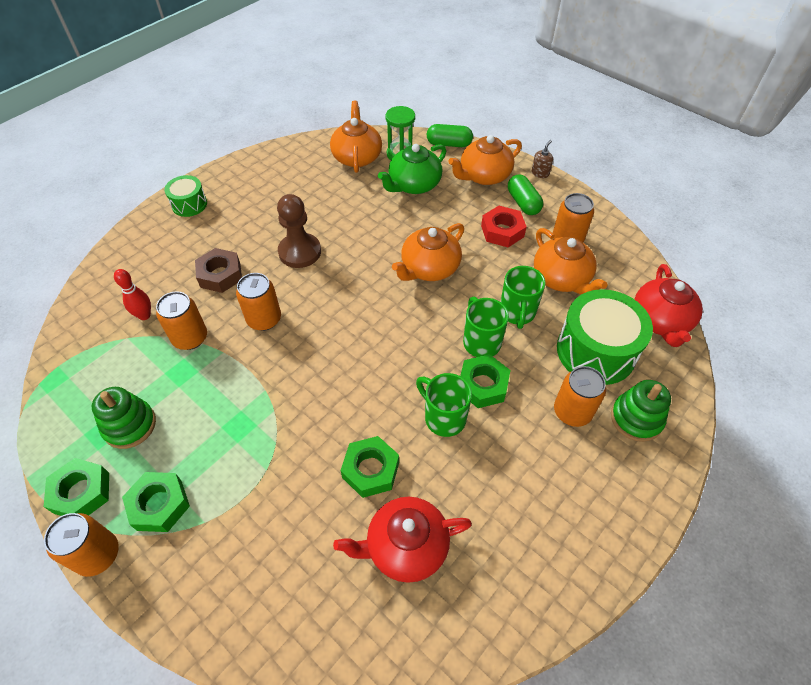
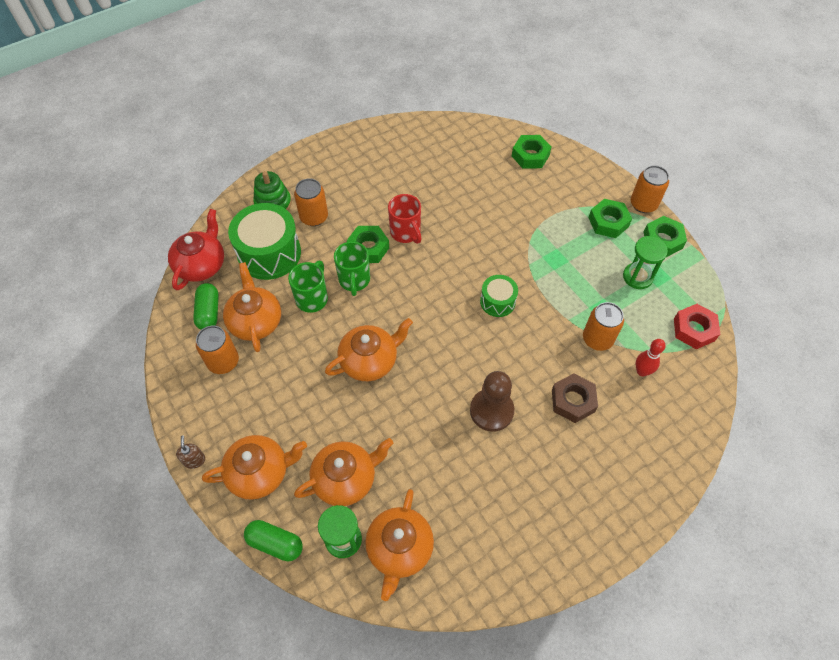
camera: 165 degrees left, 5 degrees up
green stacking toy [92,387,156,449] -> green hourglass [623,236,668,289]
green drum [164,175,207,217] -> green drum moved to [480,275,518,317]
orange can [236,273,281,331] -> none
red teapot [333,497,472,583] -> none
green nut [340,436,399,498] -> green nut moved to [512,135,551,169]
green teapot [378,144,446,194] -> orange teapot [294,438,393,506]
green mug [416,373,472,437] -> red mug [388,194,422,244]
red nut [481,206,527,247] -> red nut moved to [674,304,720,349]
green capsule [508,174,543,215] -> green capsule moved to [193,283,219,330]
brown soap dispenser [532,140,553,178] -> brown soap dispenser turned 120 degrees clockwise [176,435,205,469]

